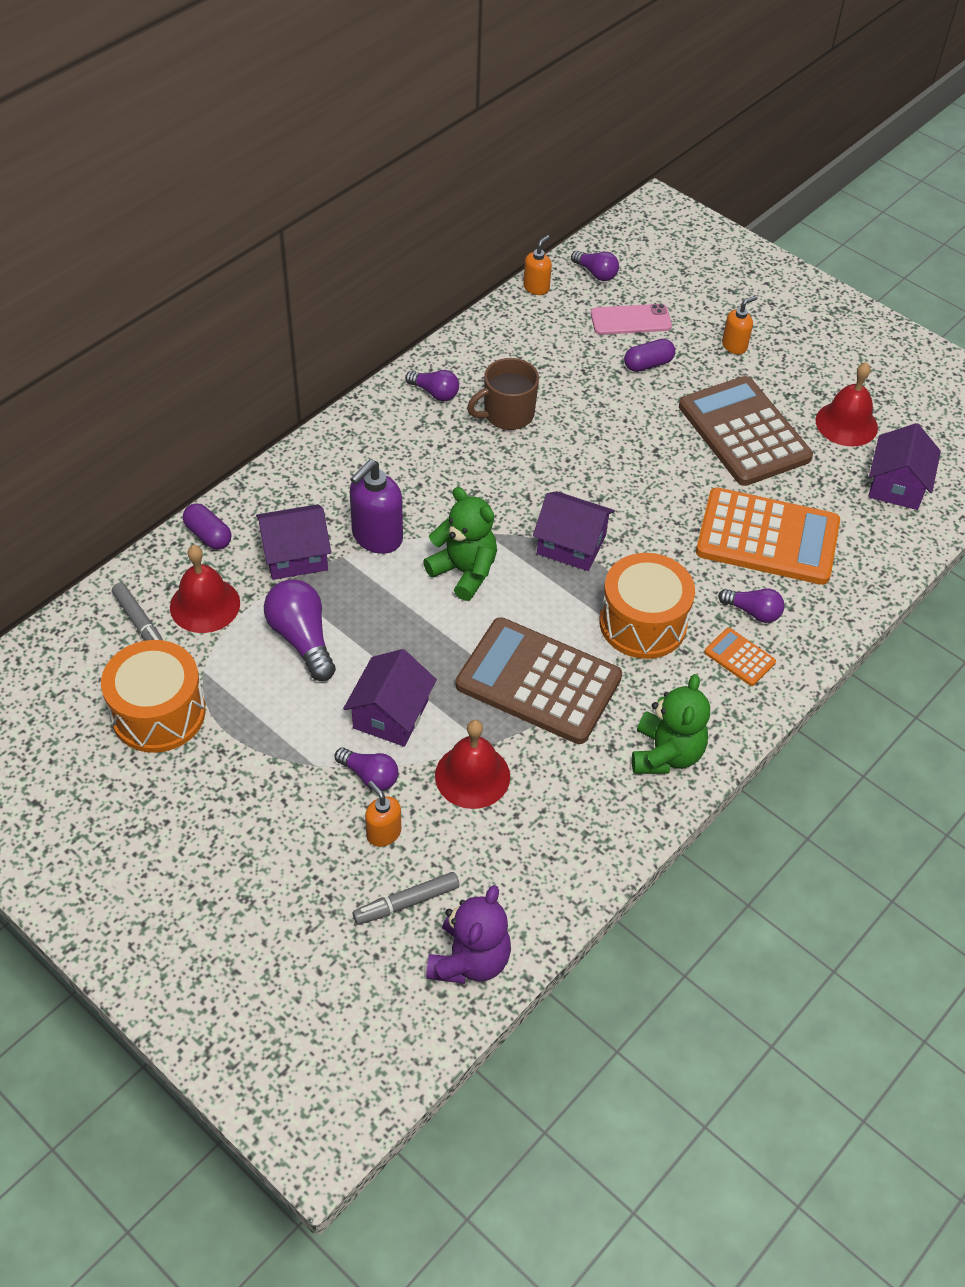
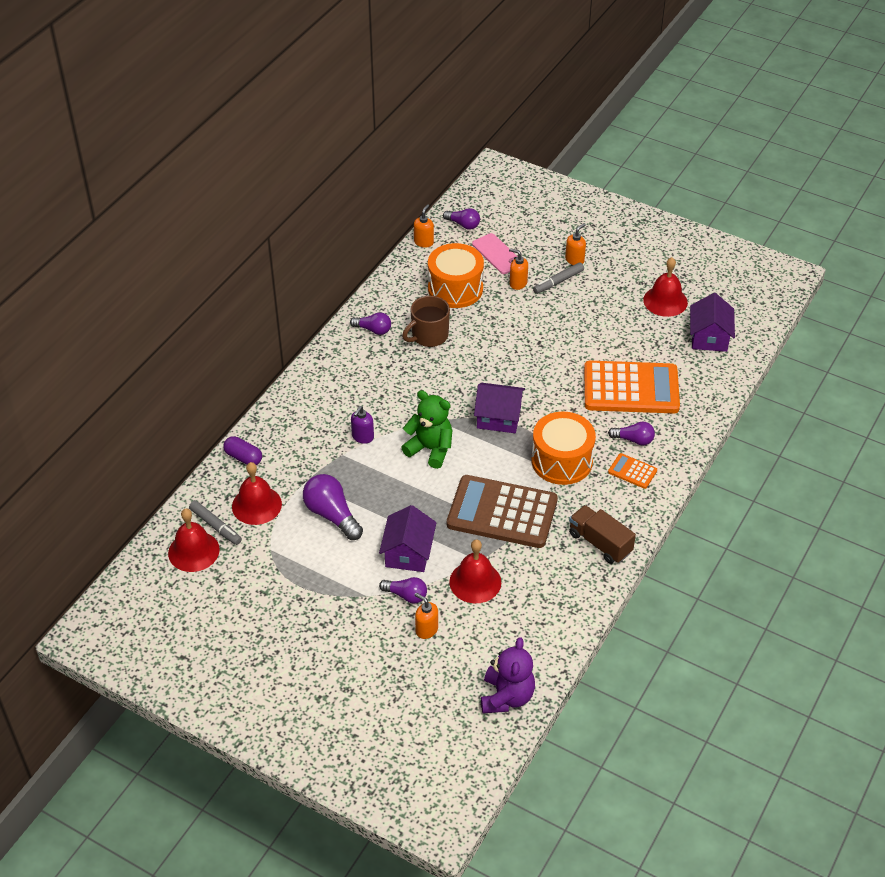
camera: 10 degrees left, 5 degrees down
orange drum [101,640,206,753] -> orange drum moved to [428,243,484,308]
purple house [256,504,331,580] -> none
purple soap dispenser [350,460,403,554] -> purple soap dispenser [351,406,374,444], size x0.58
grey marker [353,872,460,925] -> grey marker moved to [533,262,584,294]
pink phone [591,304,672,335] -> pink phone turned 75 degrees clockwise [472,233,517,274]
purple capsule [624,339,675,372] -> orange soap dispenser [509,248,528,290]
green teddy bear [632,674,710,774] -> brown truck [569,505,636,564]
brown calculator [679,376,813,486] -> none
none -> red bell [168,509,220,572]

